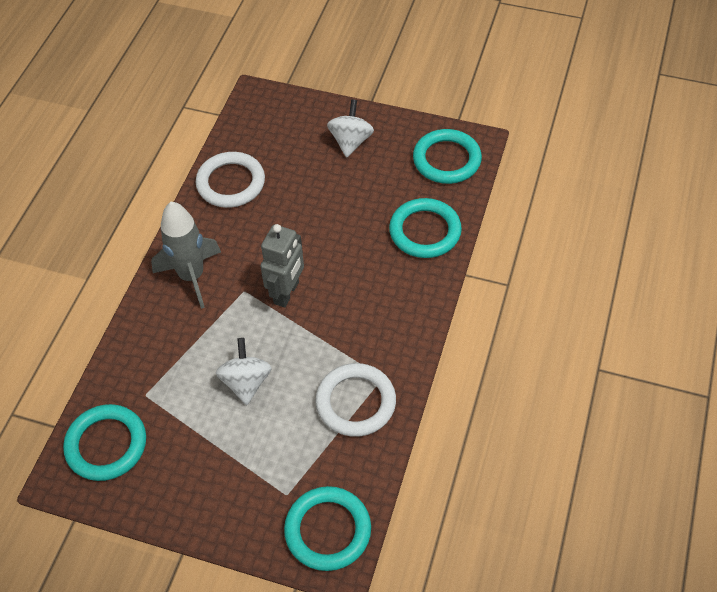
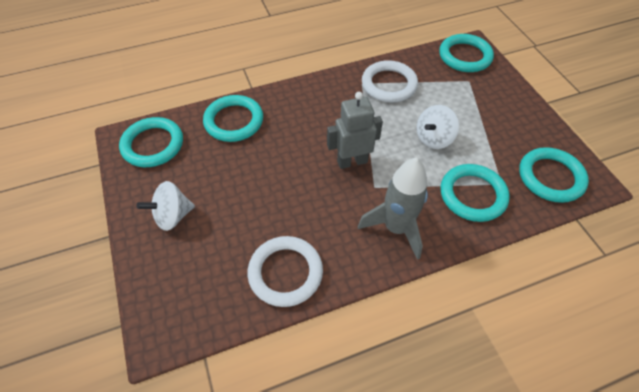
camera: 130 degrees left, 0 degrees up
none -> turquoise ring [440,164,510,222]

